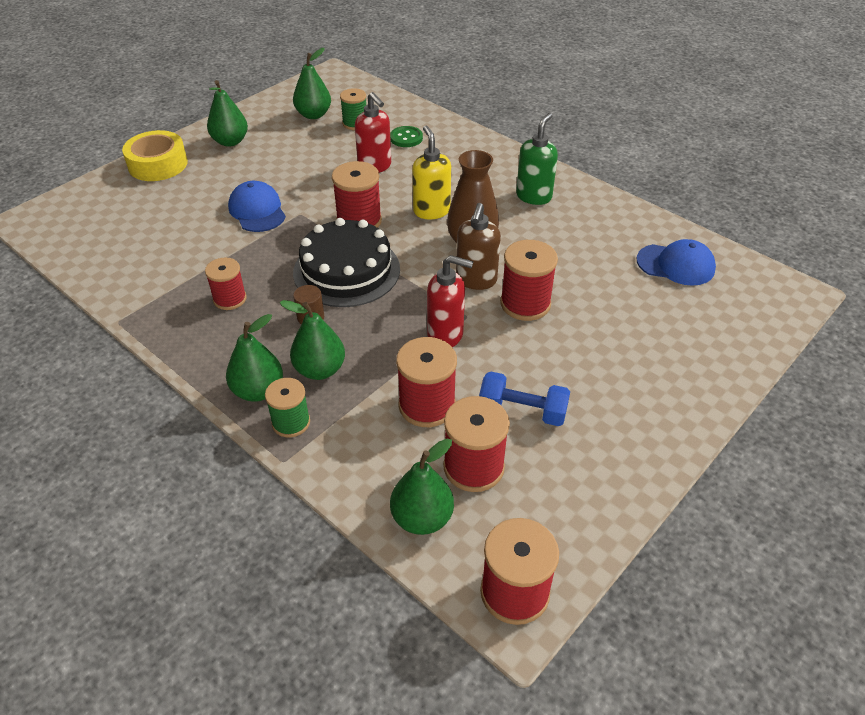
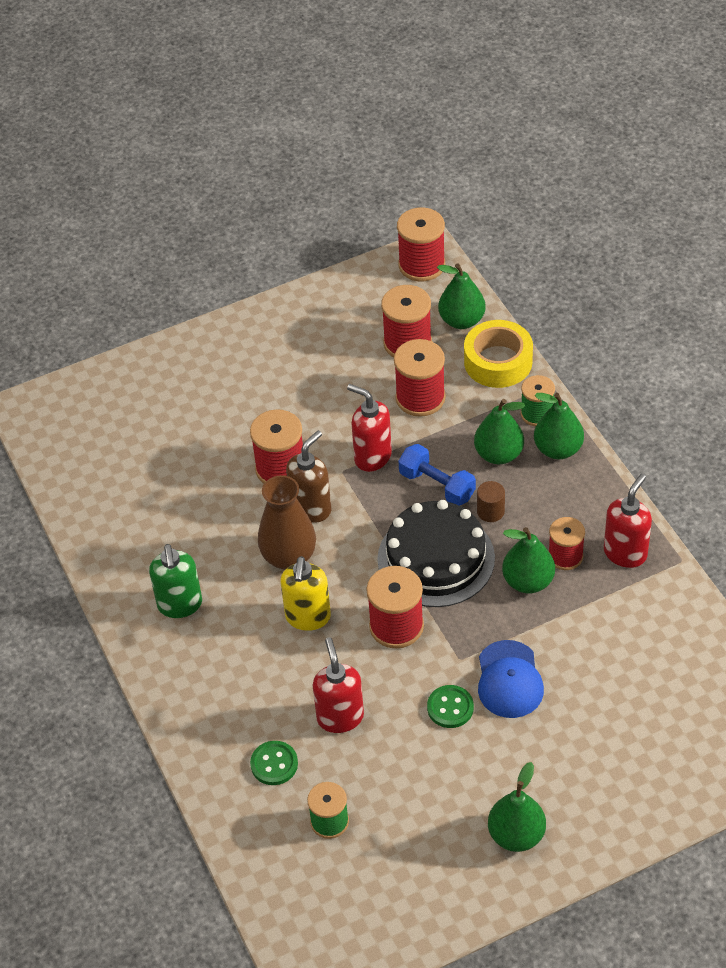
camera: 155 degrees left, 5 degrees up
yellow tape [122,130,188,181] -> yellow tape moved to [464,320,533,388]
green pear [293,48,331,119] -> green pear moved to [502,527,555,594]
blue dumbbell [479,372,570,426] -> blue dumbbell moved to [399,444,476,506]
green soap dispenser [516,113,558,205] -> green soap dispenser turned 60 degrees counterclockwise [149,544,202,618]
blue cap [637,239,716,286] -> none
none -> green button [427,685,474,728]
none -> red soap dispenser [604,474,652,568]

